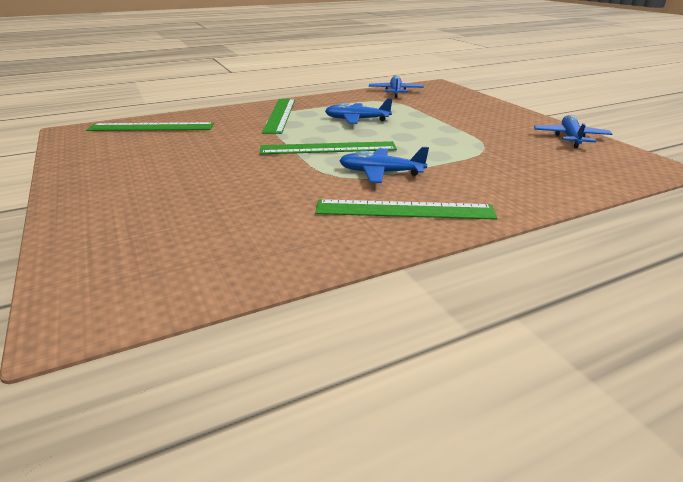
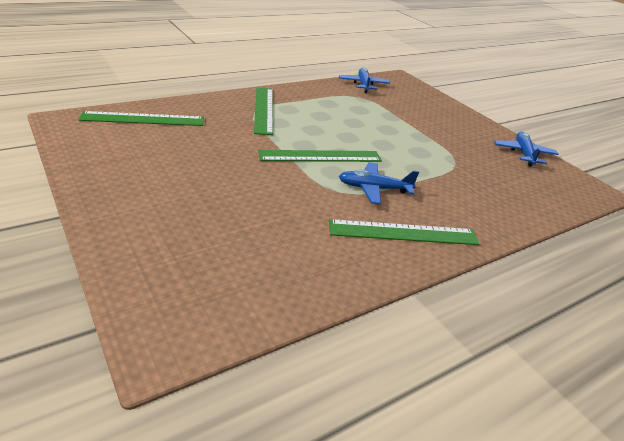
camera: 10 degrees left, 5 degrees up
blue plane [325,98,393,124] -> none

